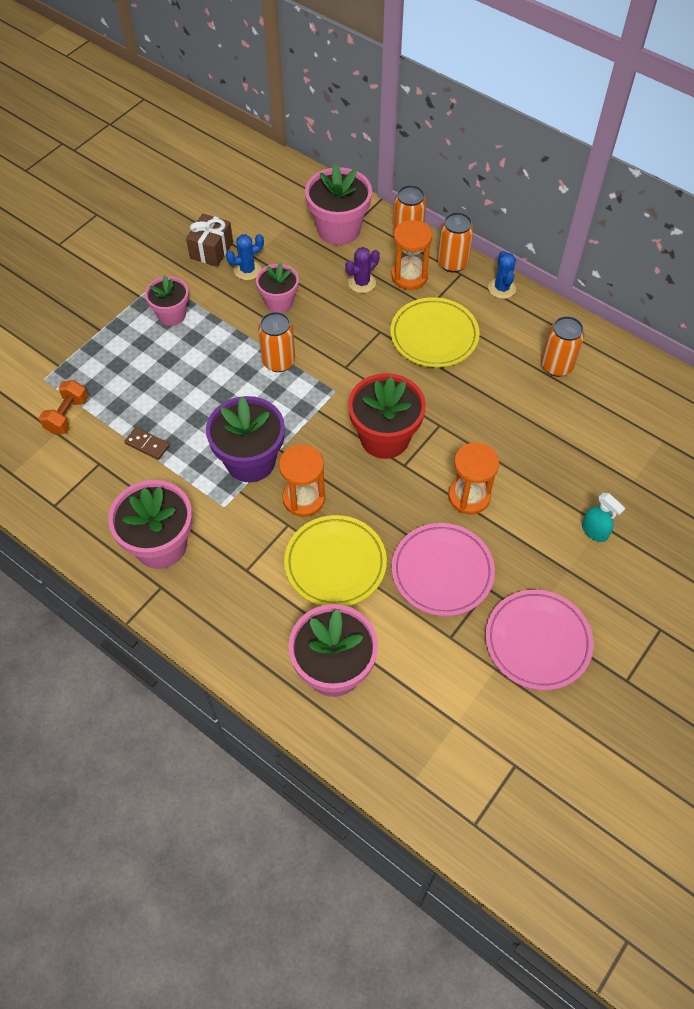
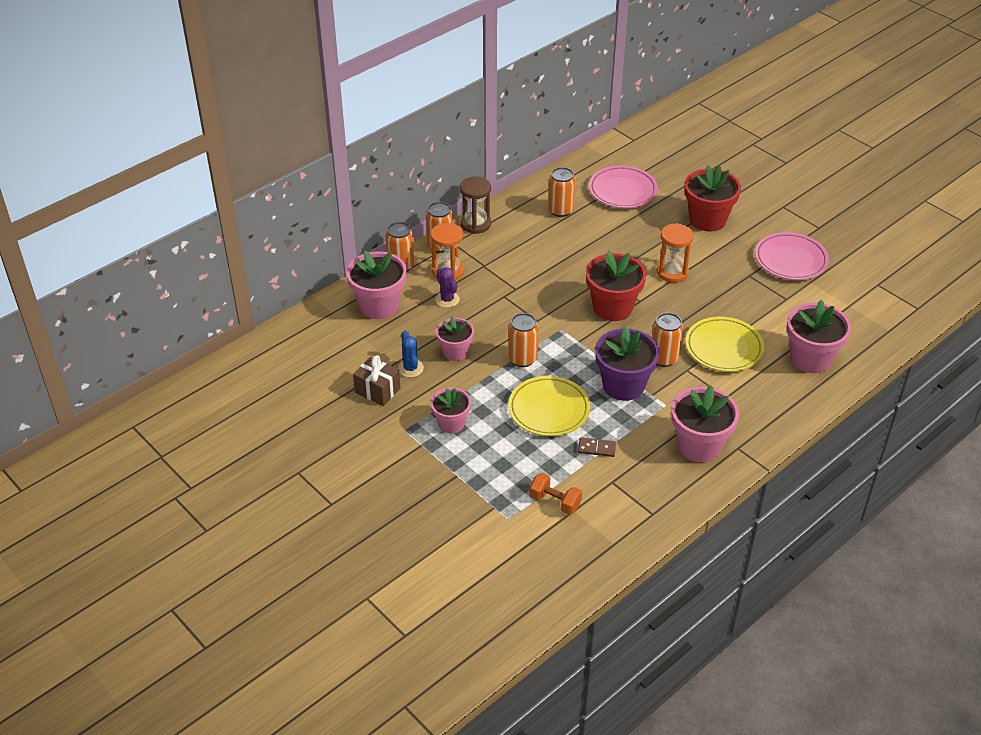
camera: 80 degrees left, 15 degrees down
brown domino [124,427,170,460] -> brown domino turned 60 degrees clockwise [578,437,616,457]
orange hourglass [279,445,325,517] -> orange can [652,313,683,367]
yellow plate [390,297,480,367] -> yellow plate moved to [508,376,590,436]
pink plate [392,523,495,616] -> pink plate moved to [589,165,658,208]
blue cactus [488,251,516,299] -> brown hourglass [460,176,491,234]
turquoise spray bottle [582,493,625,542] -> red flower pot [684,165,741,231]

